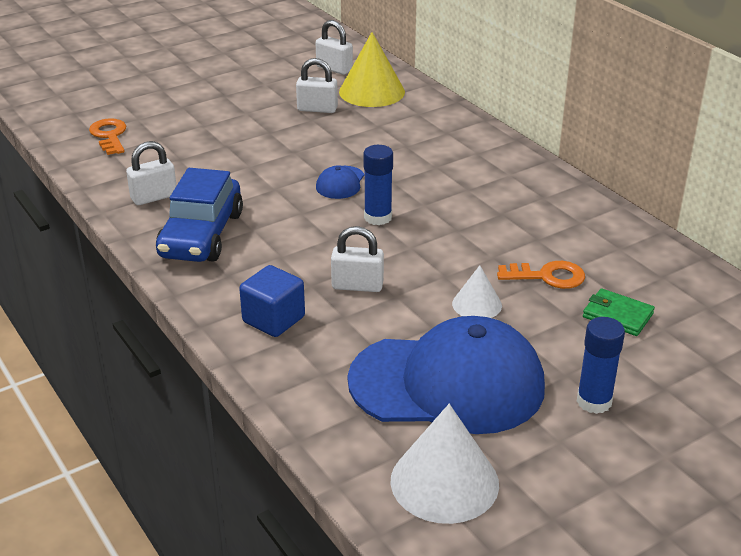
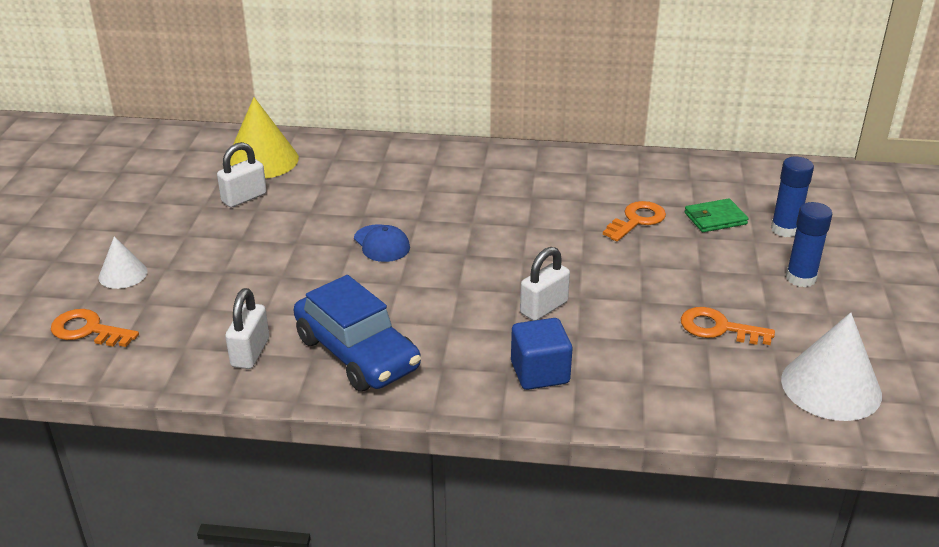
camera: 50 degrees left, 0 degrees up
white padlock [316,20,353,75] -> none
blue cap [348,316,545,434] -> orange key [681,307,775,345]
blue glue stick [363,145,393,225] -> blue glue stick moved to [771,157,814,237]
white cone [452,265,502,318] -> white cone moved to [99,236,148,289]

